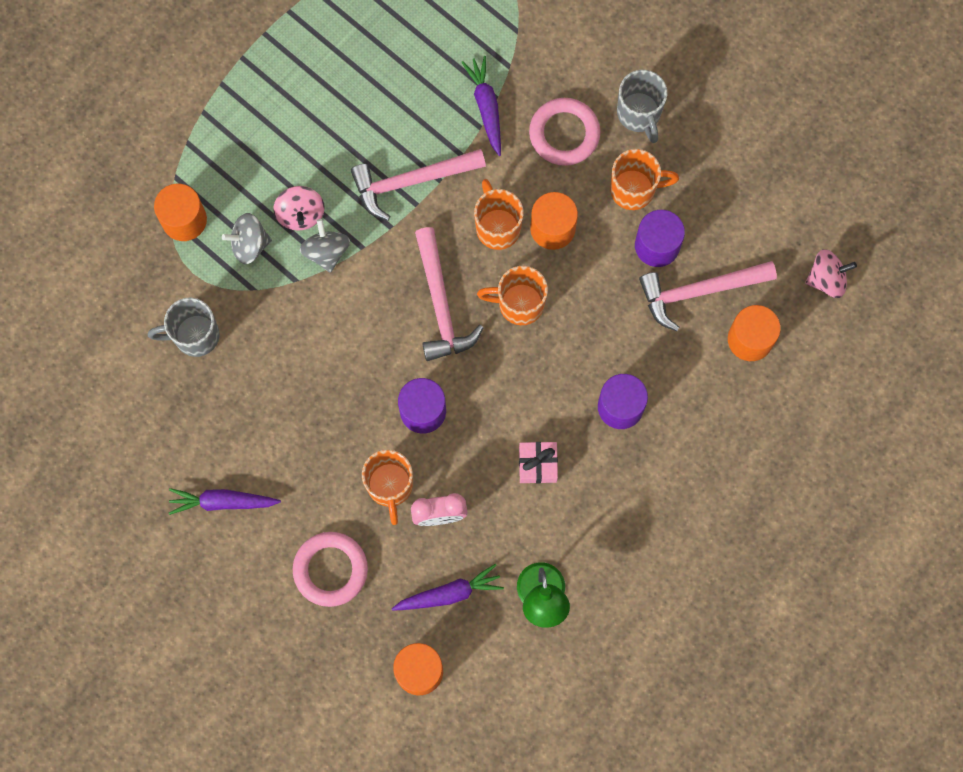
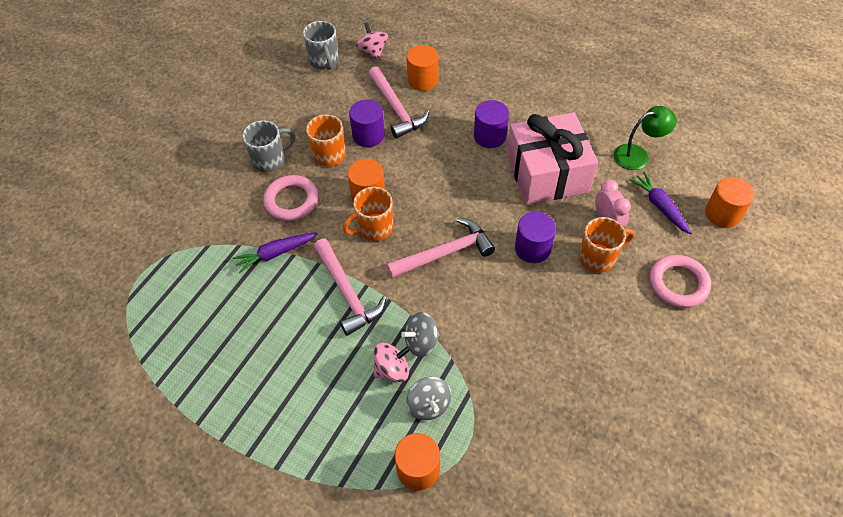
camera: 100 degrees left, 20 degrees down
grey mug [148,298,219,357] -> grey mug moved to [303,21,339,70]
purple carrot [169,488,281,515] -> none
orange mug [477,266,548,325] -> none
pink gift [519,442,558,483] -> pink gift [507,112,598,205], size x2.48

